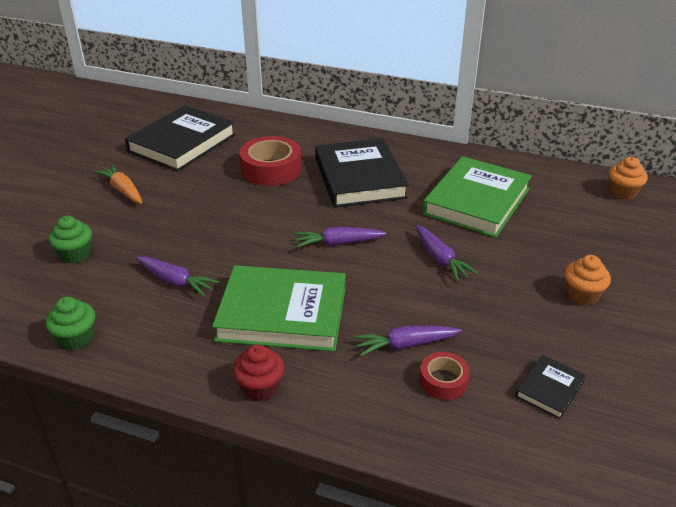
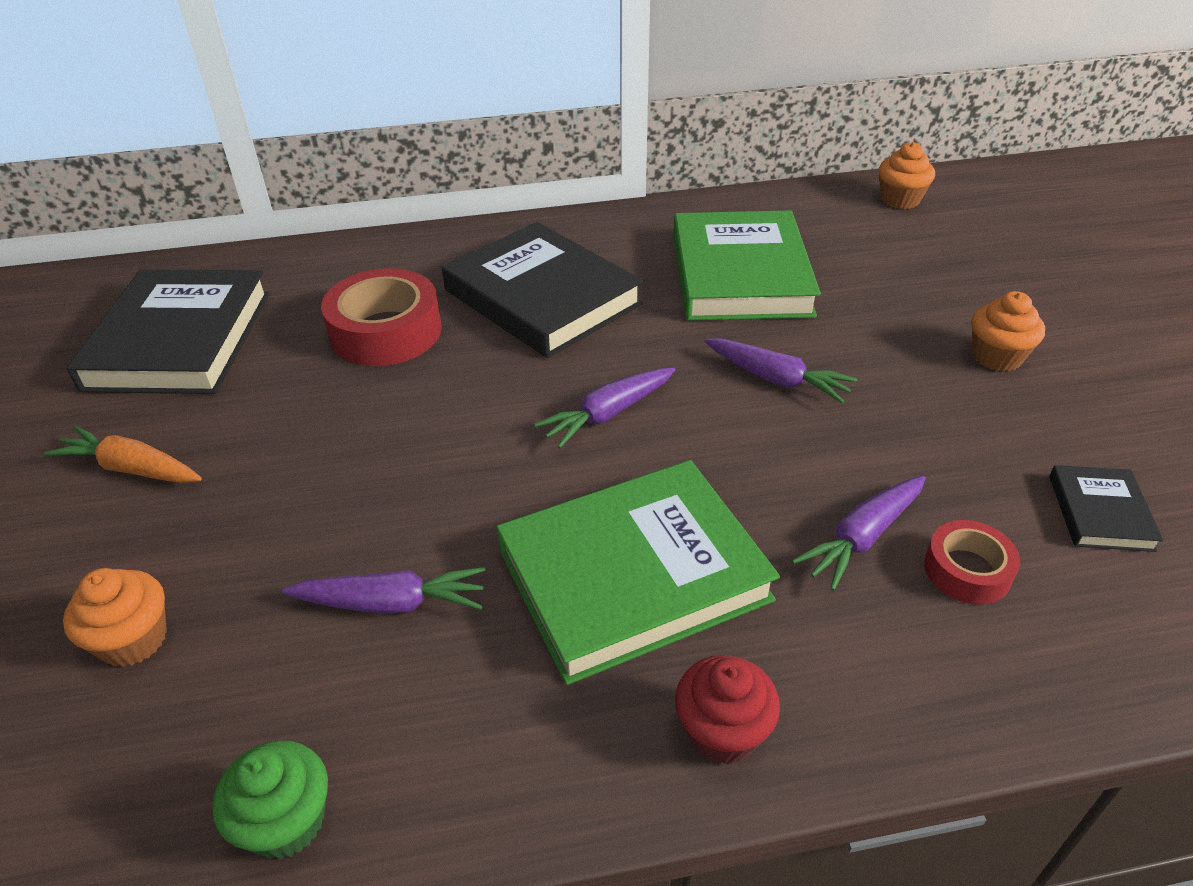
camera: 30 degrees left, 5 degrees up
green cupcake [48,216,92,263] -> orange cupcake [63,568,167,667]

